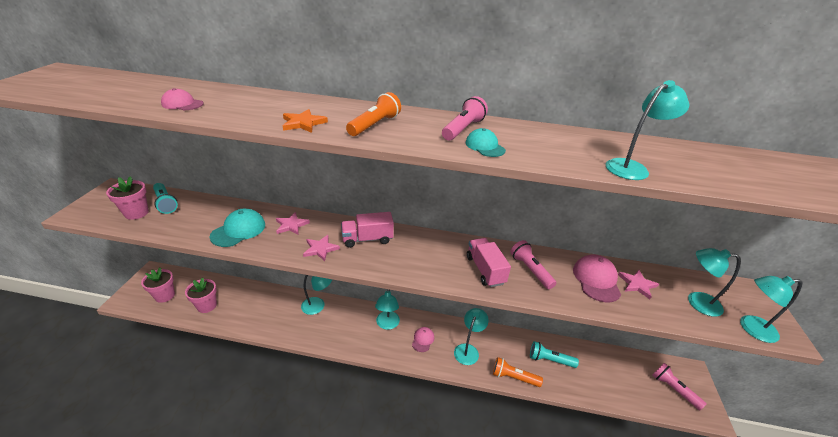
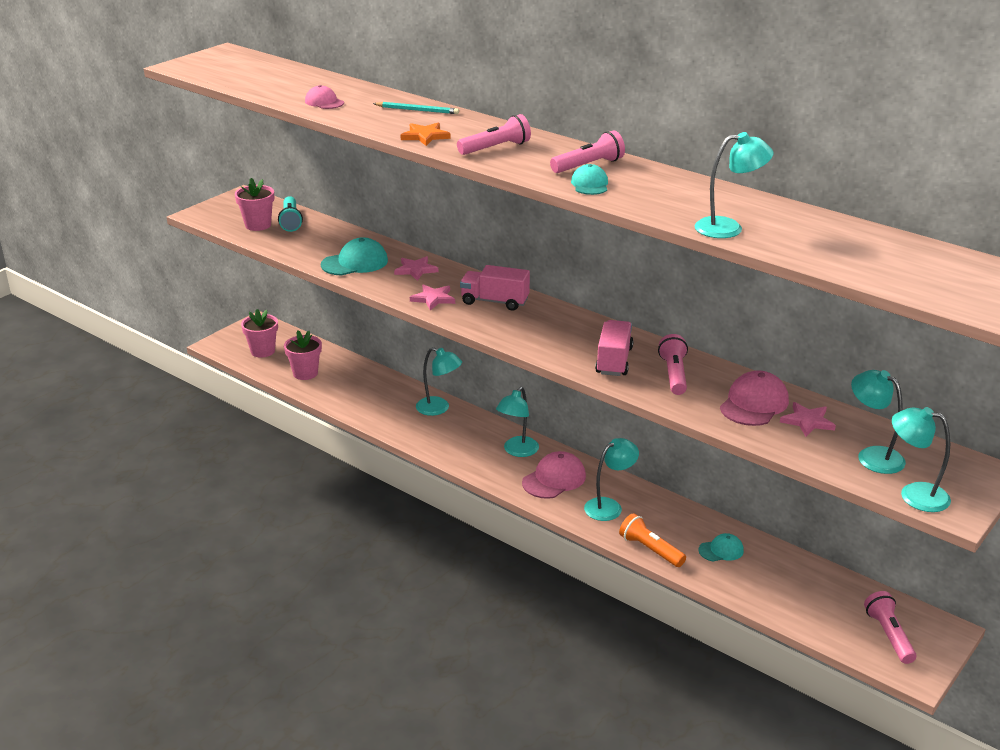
camera: 30 degrees right, 5 degrees down
orange flashlight [346,92,401,136] -> pink flashlight [457,114,531,155]
pink cap [412,327,434,352] -> pink cap [522,451,586,499], size x1.65
turquoise flashlight [530,341,579,368] -> turquoise cap [699,533,744,562]
none -> turquoise pencil [373,102,459,114]

